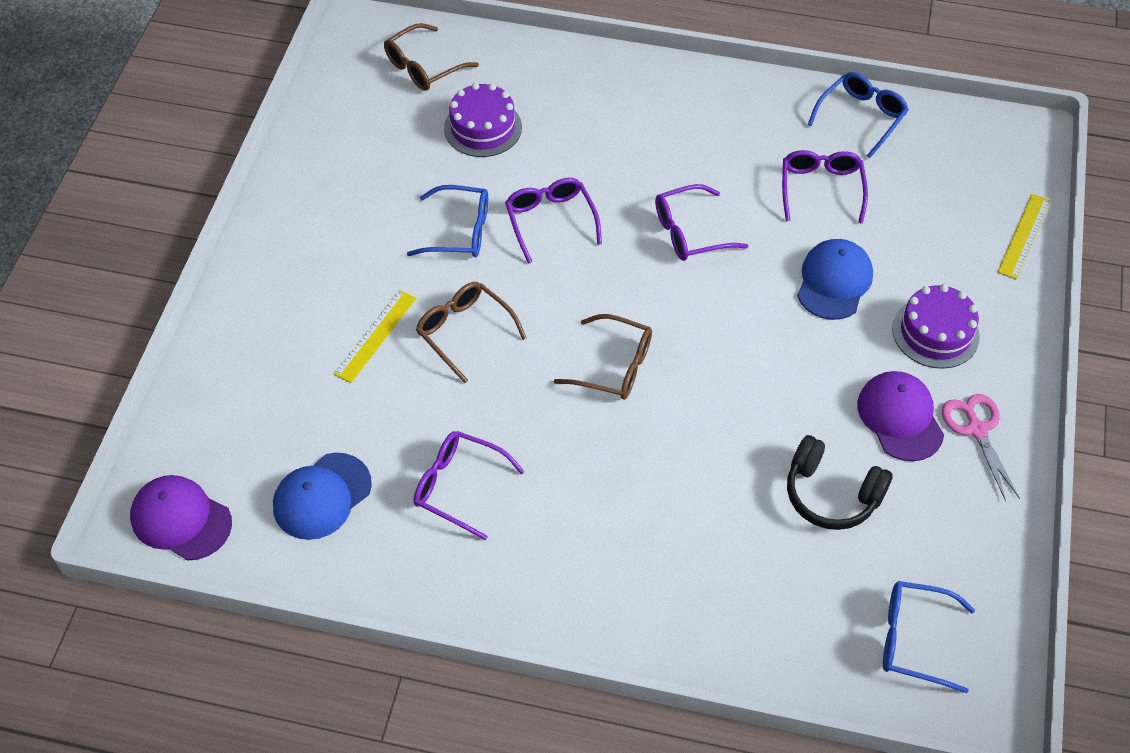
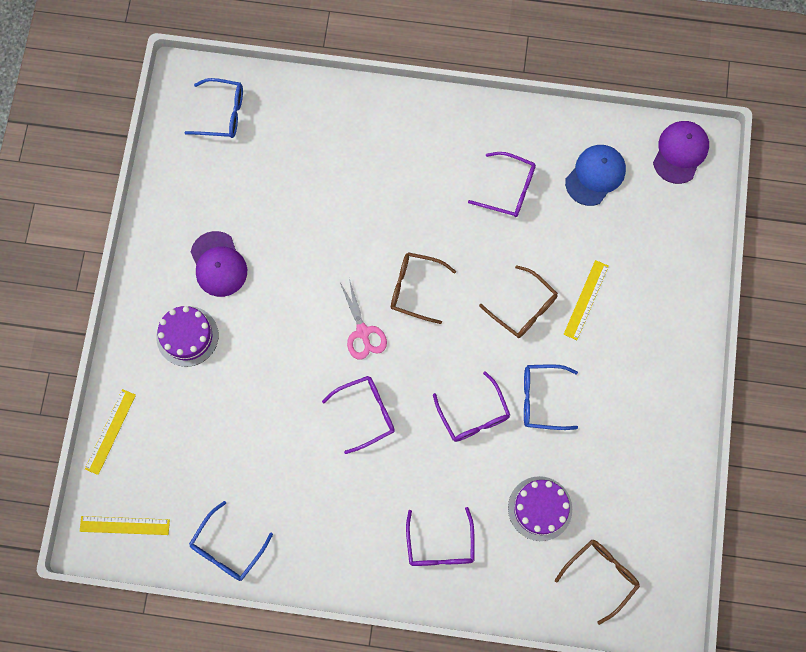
camera: 175 degrees right, 20 degrees up
purple cap [130,475,232,561] -> purple cap turned 90 degrees counterclockwise [653,121,709,184]
purple glasses [782,150,868,224] -> purple glasses moved to [406,507,474,566]
black headphones [787,435,893,530] -> none
blue cap [797,239,873,320] -> none
pink scissors [942,394,1020,501] -> pink scissors moved to [340,279,387,360]
none -> yellow ruler [80,516,170,535]

